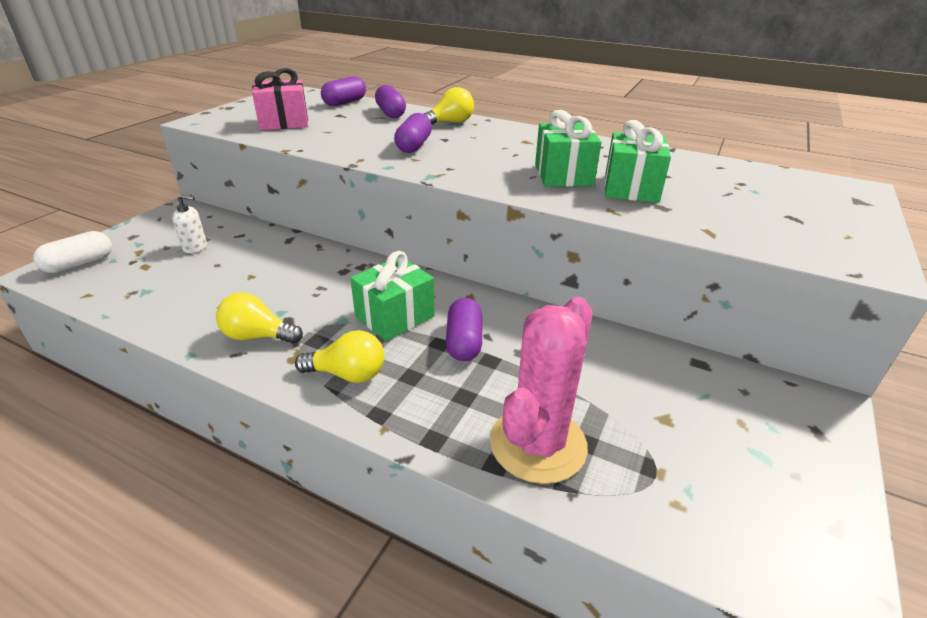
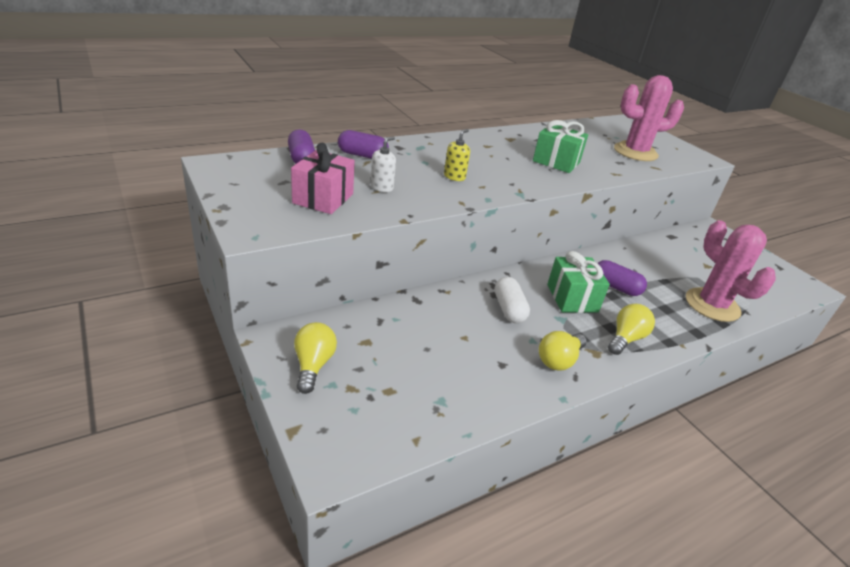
camera: 60 degrees left, 0 degrees up
white capsule [33,231,112,273] -> white capsule moved to [495,277,530,323]
white soap dispenser [172,194,207,253] -> white soap dispenser moved to [370,137,396,192]
purple capsule [394,113,432,153] -> yellow soap dispenser [444,129,470,181]
yellow light bulb [424,87,474,125] -> yellow light bulb moved to [294,322,337,394]
green gift [605,120,671,203] -> none
none -> pink cactus [614,75,684,161]

